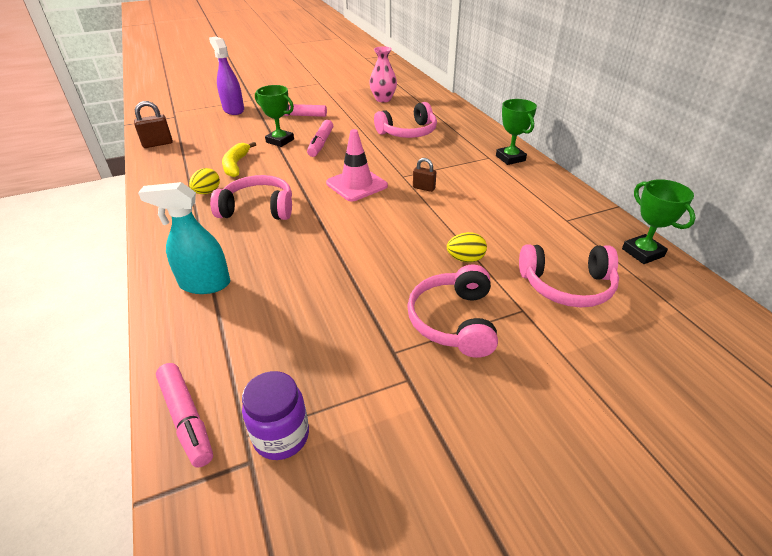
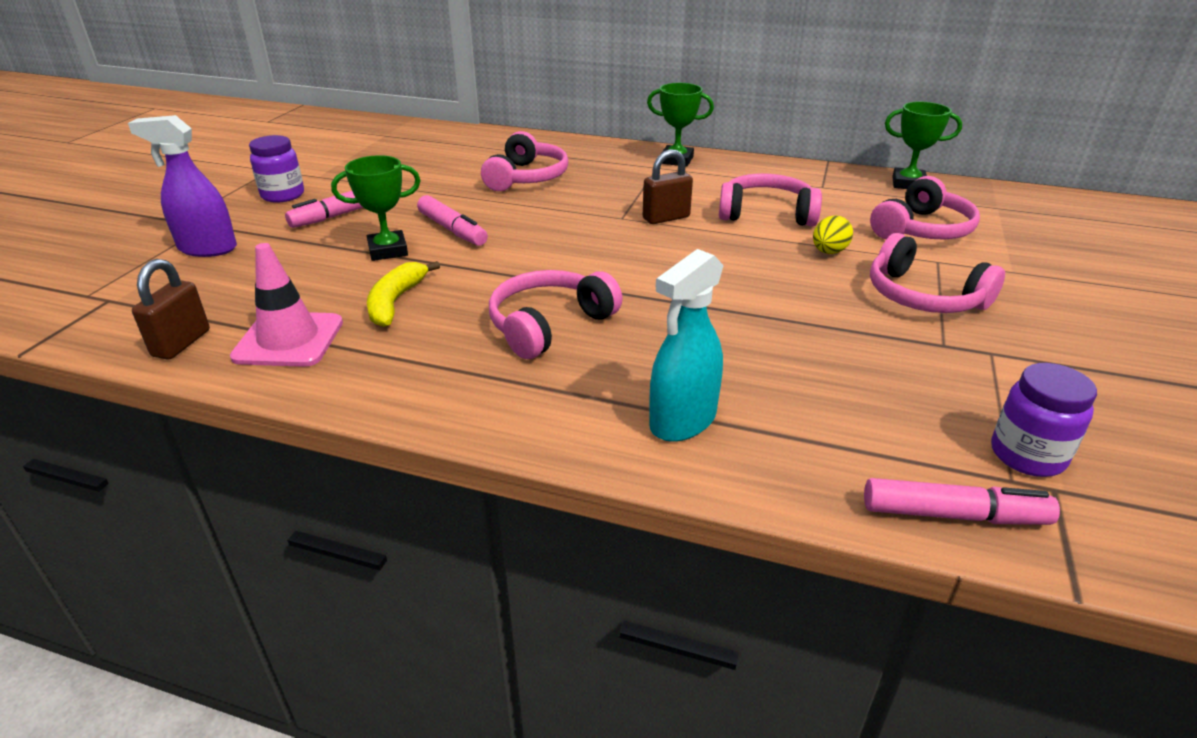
camera: 50 degrees left, 5 degrees down
yellow egg [189,168,220,194] -> none
yellow banana [222,142,256,177] -> yellow banana turned 60 degrees clockwise [367,261,440,327]
pink traffic cone [326,129,388,201] -> pink traffic cone moved to [230,243,343,367]
pink vase [369,46,397,102] -> none
brown padlock [413,158,436,192] -> brown padlock [643,149,693,224], size x1.53
none -> purple jar [249,135,304,203]
none -> pink headphones [719,174,822,227]

